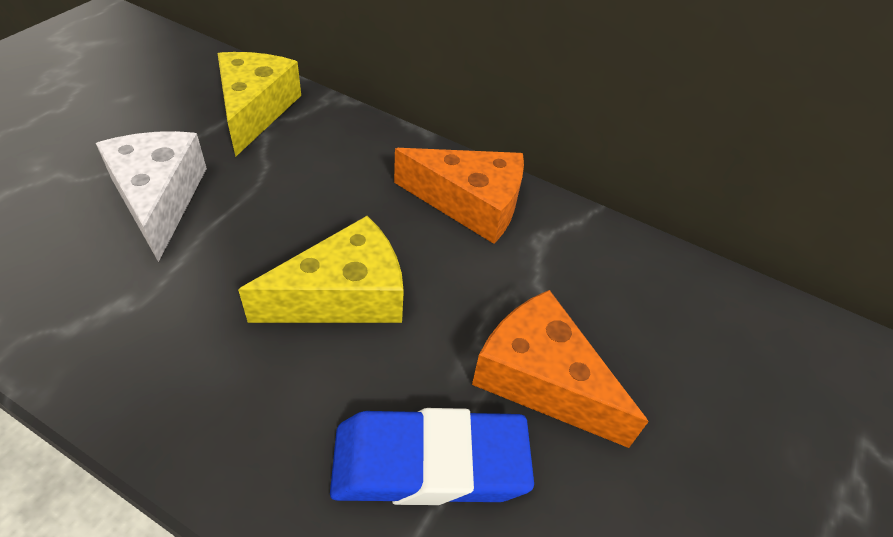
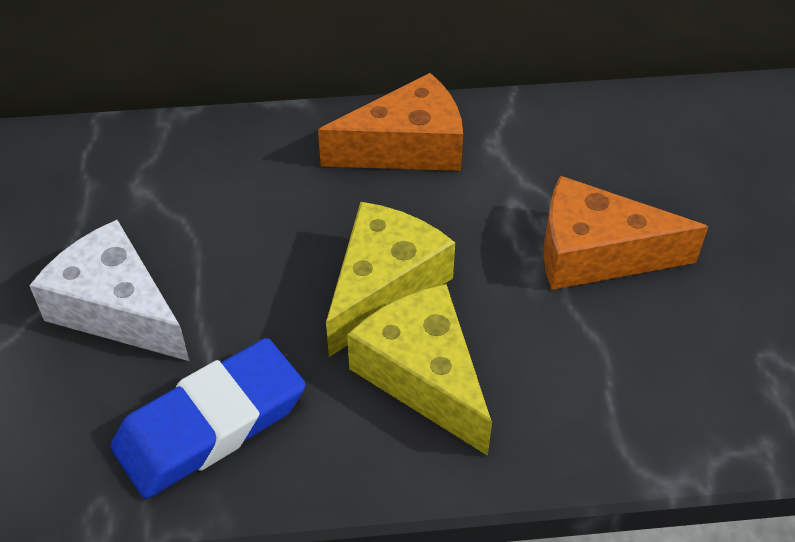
camera: 30 degrees left, 0 degrees up
yellow cheese [217,52,301,157] -> yellow cheese moved to [347,284,492,456]
blue eraser [330,408,534,505] -> blue eraser moved to [111,338,306,499]

